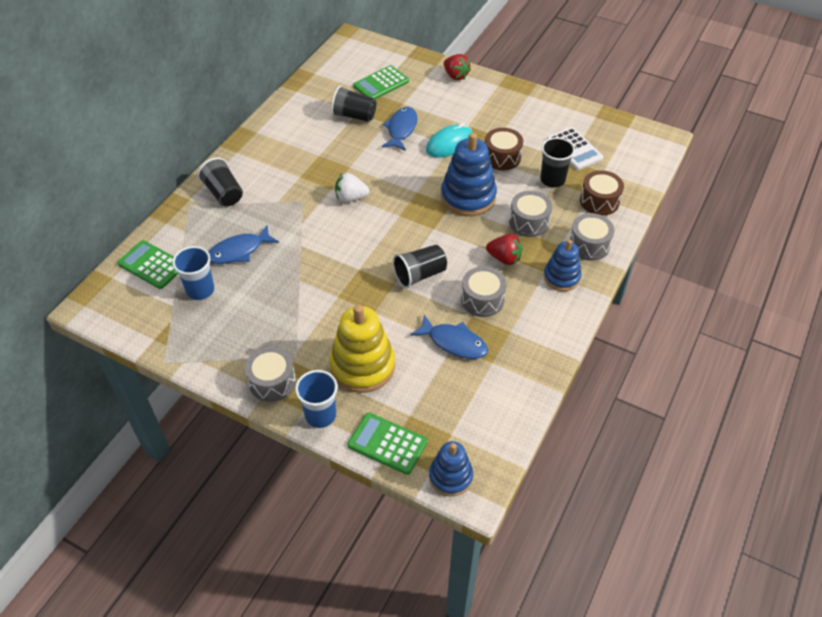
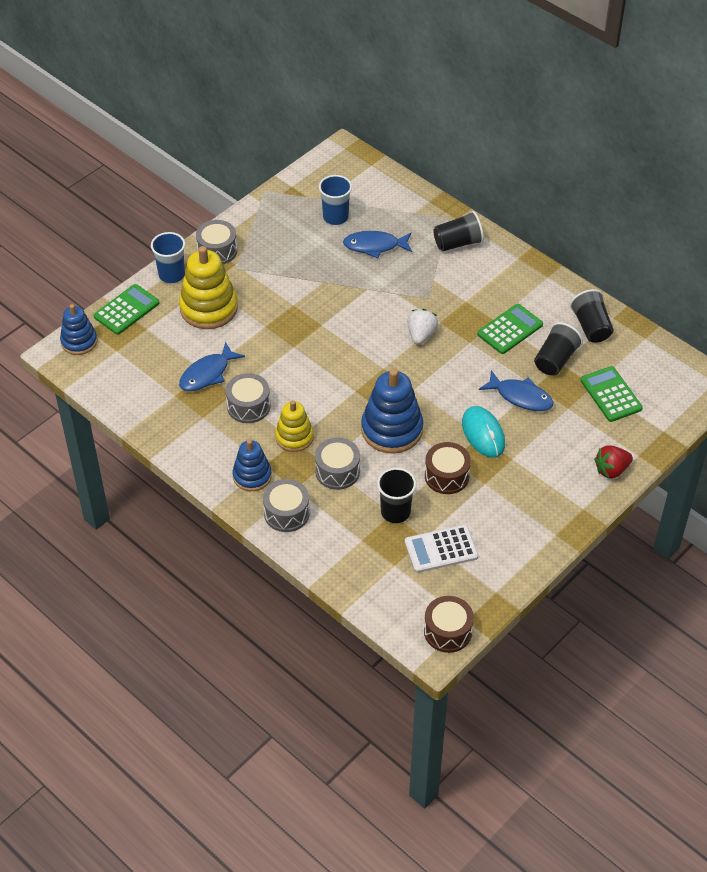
camera: 105 degrees right, 0 degrees up
green calculator [117,240,178,289] -> green calculator moved to [477,304,543,354]
blue fish [208,225,279,264] -> blue fish turned 75 degrees counterclockwise [343,231,412,258]
black cup [393,245,447,288] -> black cup moved to [570,289,614,343]
red strawberry [486,234,522,265] -> yellow stacking toy [275,400,314,452]
brown drum [580,170,624,216] -> brown drum moved to [424,596,474,653]

